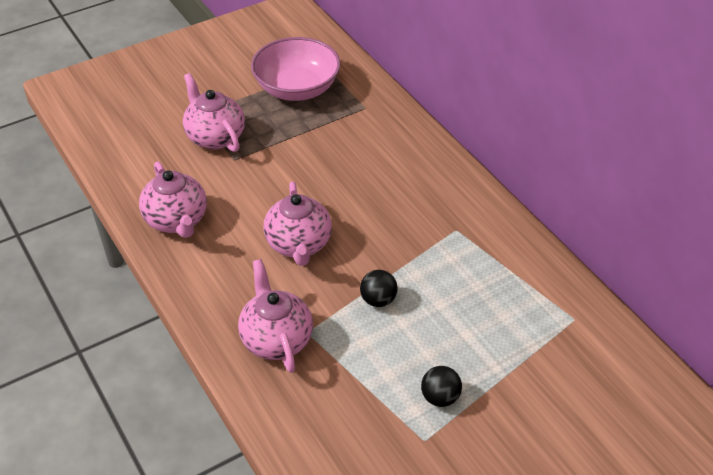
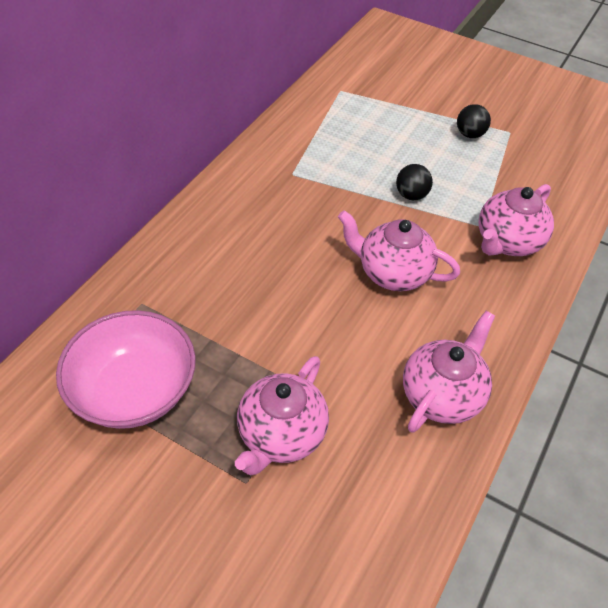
camera: 120 degrees left, 5 degrees up
pink teapot [263,182,332,266] -> pink teapot turned 120 degrees counterclockwise [338,210,460,291]

